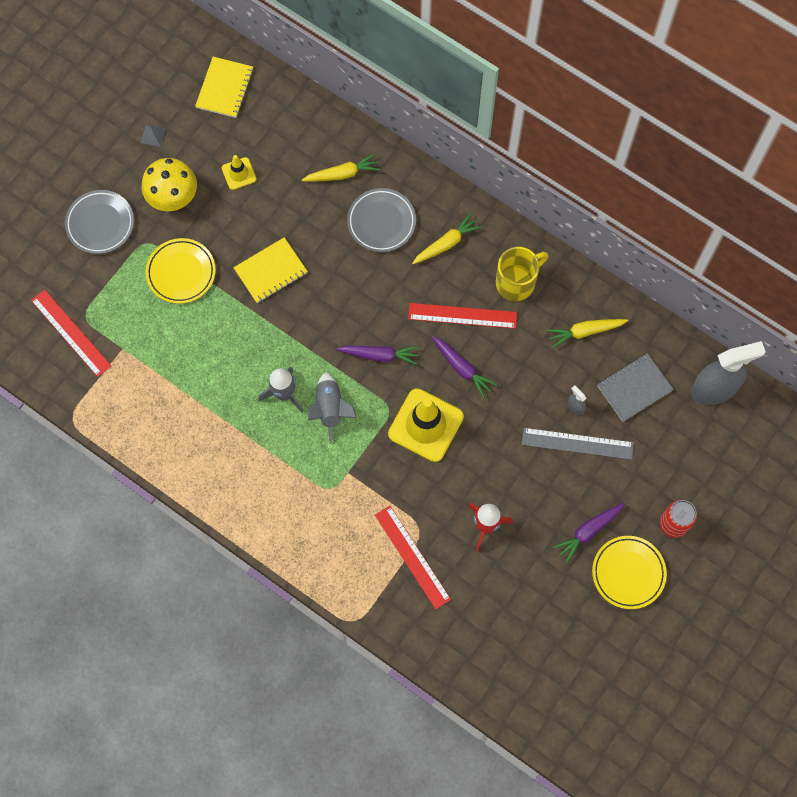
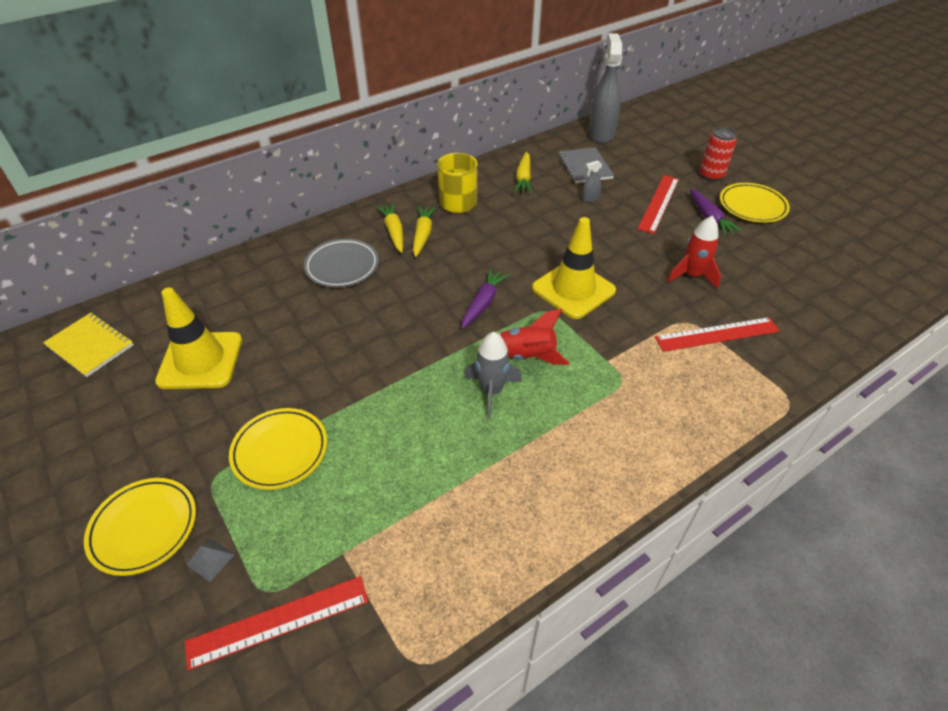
camera: 70 degrees left, 25 degrees down
grey plate [65,190,134,254] -> yellow plate [84,478,196,576]
grey pyramid [141,125,166,147] -> grey pyramid moved to [187,539,235,582]
yellow mushroom [141,158,197,211] -> none
yellow traffic cone [222,155,257,190] -> yellow traffic cone [155,288,242,389], size x1.98
yellow notebook [233,237,308,303] -> none
yellow carrot [302,153,380,182] -> yellow carrot moved to [413,206,437,257]
grey rocket [308,372,356,444] -> red rocket [499,308,570,365]
red ruler [408,303,517,329] -> red ruler moved to [637,175,679,234]
purple carrot [432,336,498,398] -> none
grey ruler [522,428,634,460] -> none

